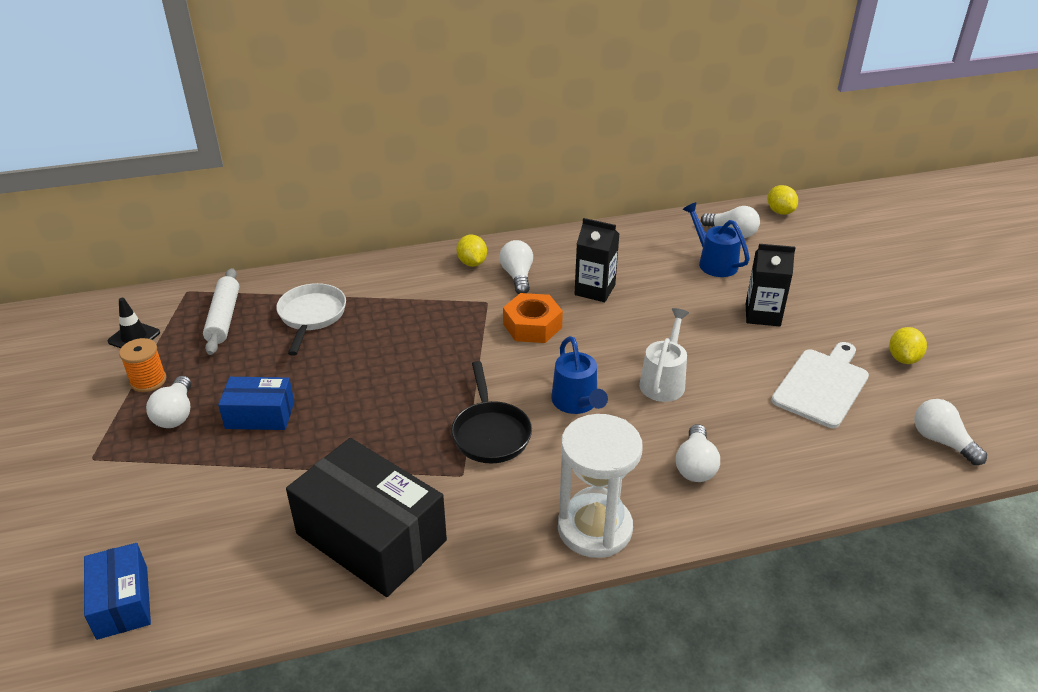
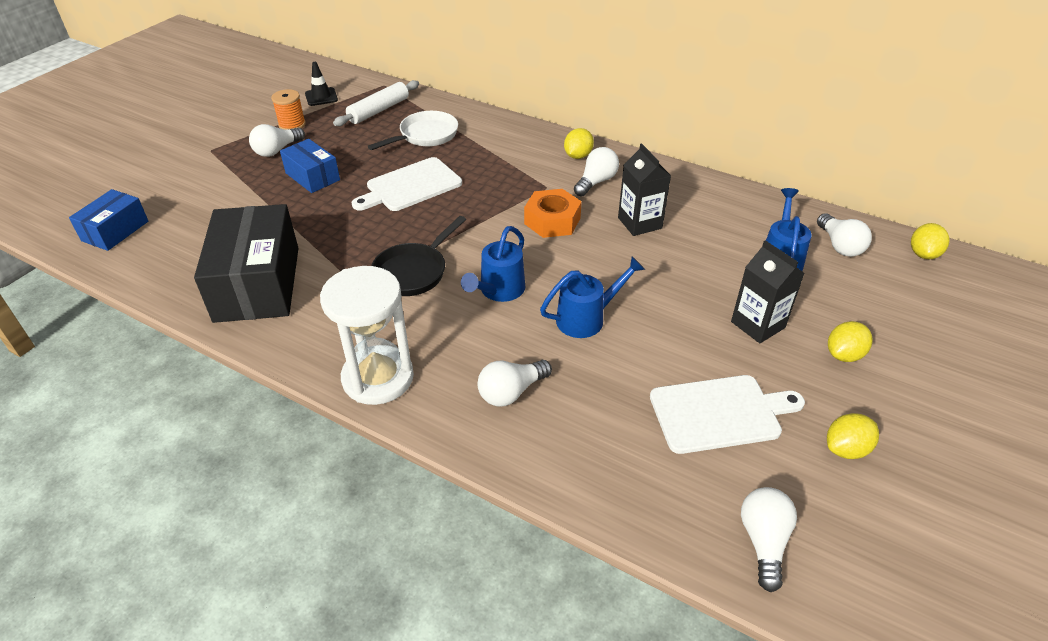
camera: 45 degrees right, 5 degrees up
white watering can [639,308,689,402] -> blue watering can [540,256,645,338]
none -> white cutting board [352,157,462,211]
none -> yellow lemon [828,321,873,362]

